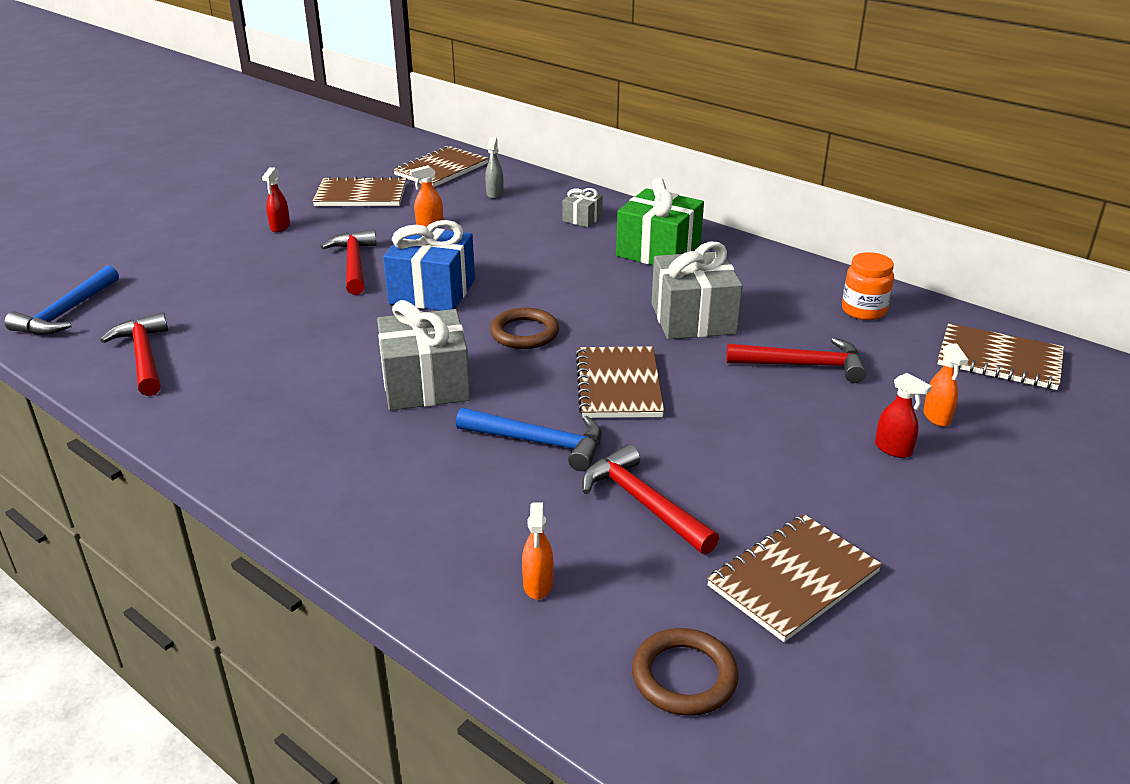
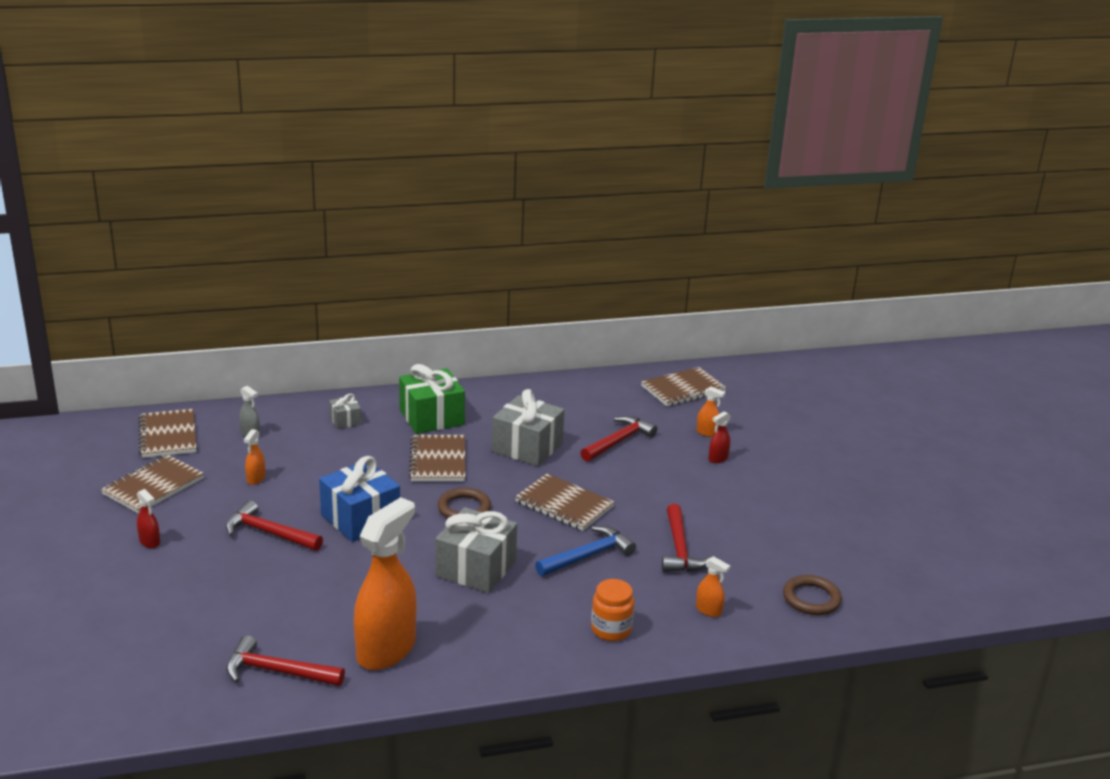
camera: 55 degrees left, 5 degrees down
blue hammer [4,266,119,335] -> none
red hammer [582,444,719,555] -> red hammer turned 90 degrees counterclockwise [662,504,711,572]
brown notebook [707,514,882,642] -> brown notebook moved to [409,435,465,481]
orange jar [842,252,894,320] -> orange jar moved to [591,579,634,641]
red spray bottle [875,373,932,458] -> red spray bottle turned 150 degrees clockwise [708,411,731,463]
none -> orange spray bottle [354,497,416,670]

